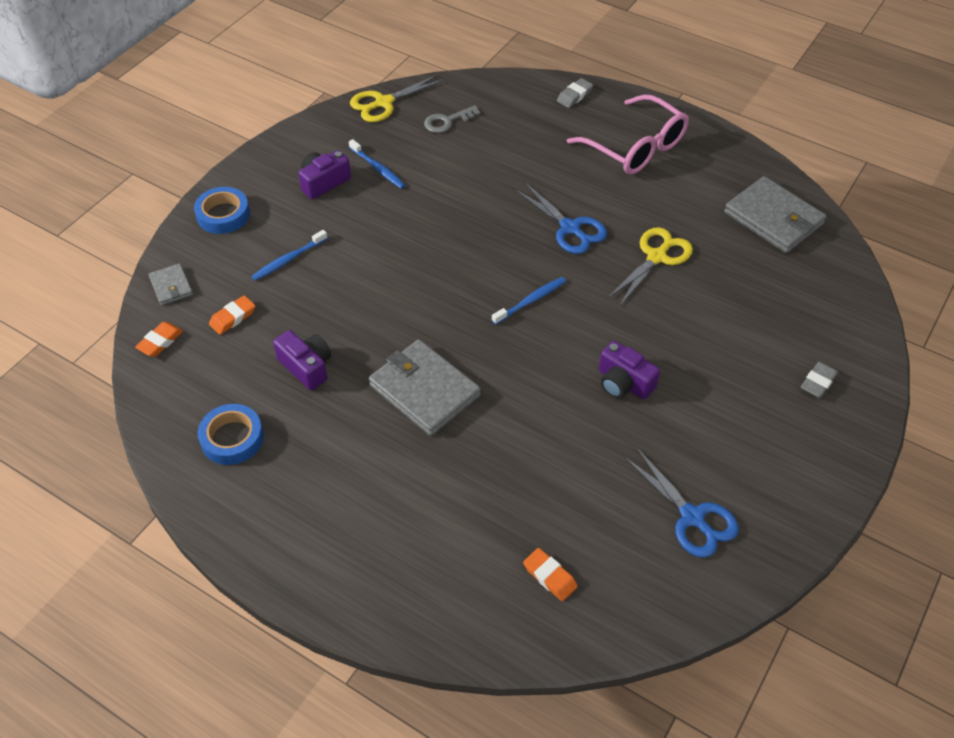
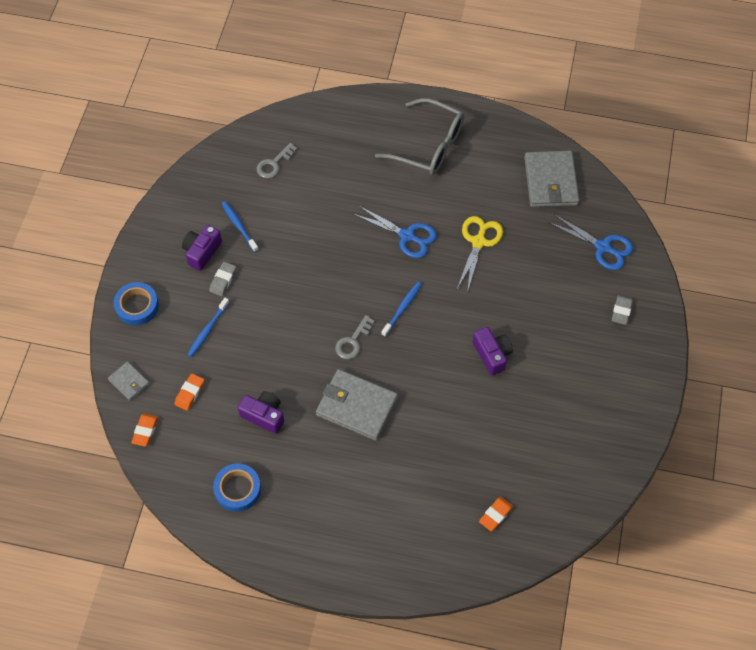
camera: 20 degrees left, 10 degrees up
blue toothbrush [349,139,405,189] -> blue toothbrush turned 150 degrees counterclockwise [221,201,259,252]
yellow scissors [350,74,445,122] -> none
orange eraser [523,548,578,601] -> orange eraser turned 75 degrees counterclockwise [479,497,513,531]
grey eraser [557,78,593,108] -> grey eraser moved to [209,262,236,296]
pink glasses [567,94,689,175] -> grey glasses [375,98,464,175]
purple camera [599,341,660,399] -> purple camera turned 135 degrees counterclockwise [473,327,513,375]
blue scissors [624,447,739,558] -> blue scissors moved to [548,214,633,270]
grey wallet [724,176,826,253] -> grey wallet turned 60 degrees clockwise [524,151,579,207]
none -> grey key [335,315,375,359]

